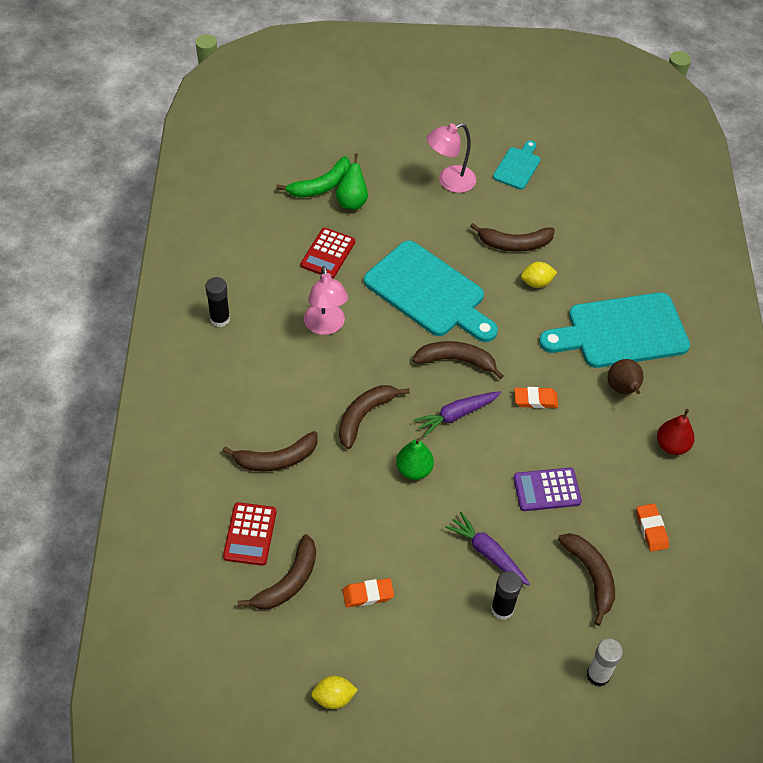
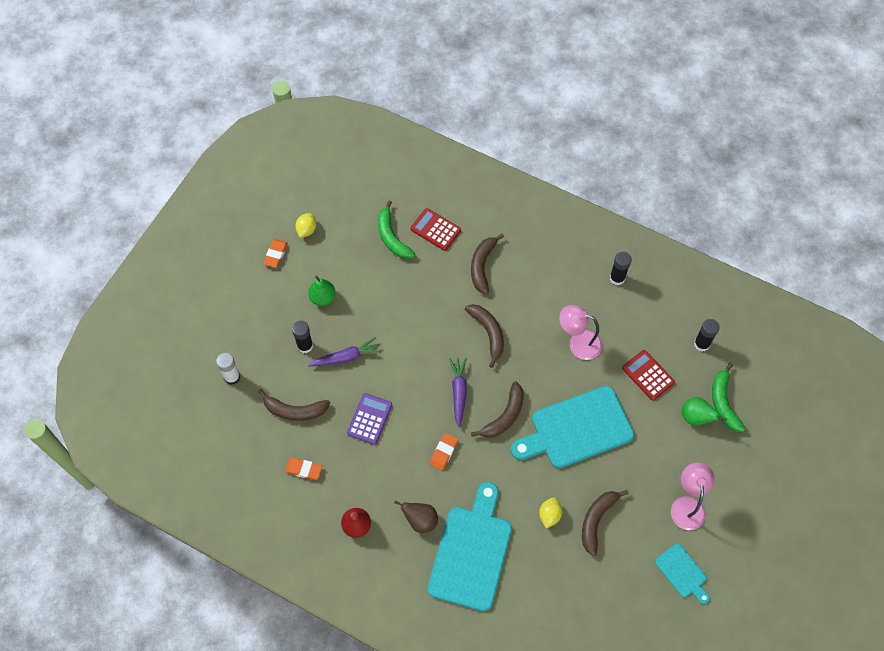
camera: 120 degrees right, 10 degrees up
brown banana [238,534,316,610] -> green banana [378,201,415,259]
orange eraser [343,578,394,608] -> orange eraser moved to [263,239,288,268]
green pear [396,438,434,480] -> green pear moved to [308,275,336,306]
none -> black glue stick [694,319,720,351]

